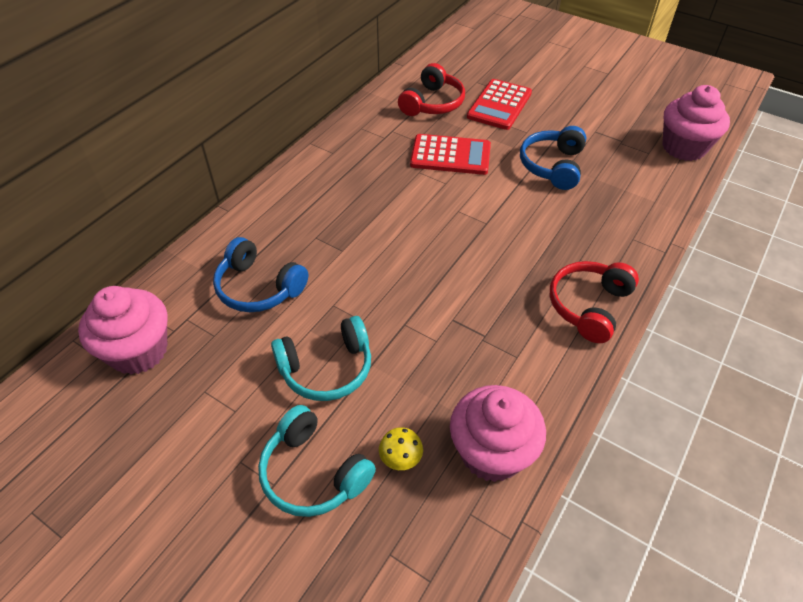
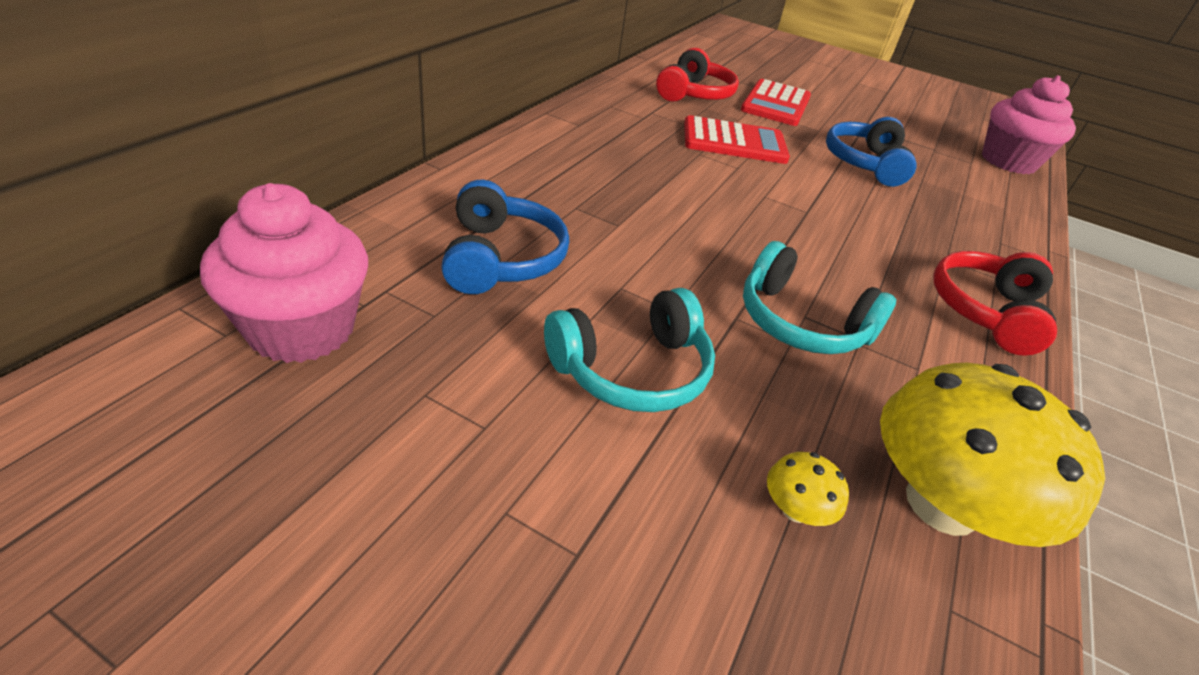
camera: 10 degrees left, 10 degrees down
blue headphones [213,237,308,312] -> blue headphones turned 120 degrees counterclockwise [441,180,569,294]
turquoise headphones [258,405,376,517] -> turquoise headphones moved to [743,241,896,354]
pink cupcake [450,385,546,482] -> yellow mushroom [880,363,1105,547]

